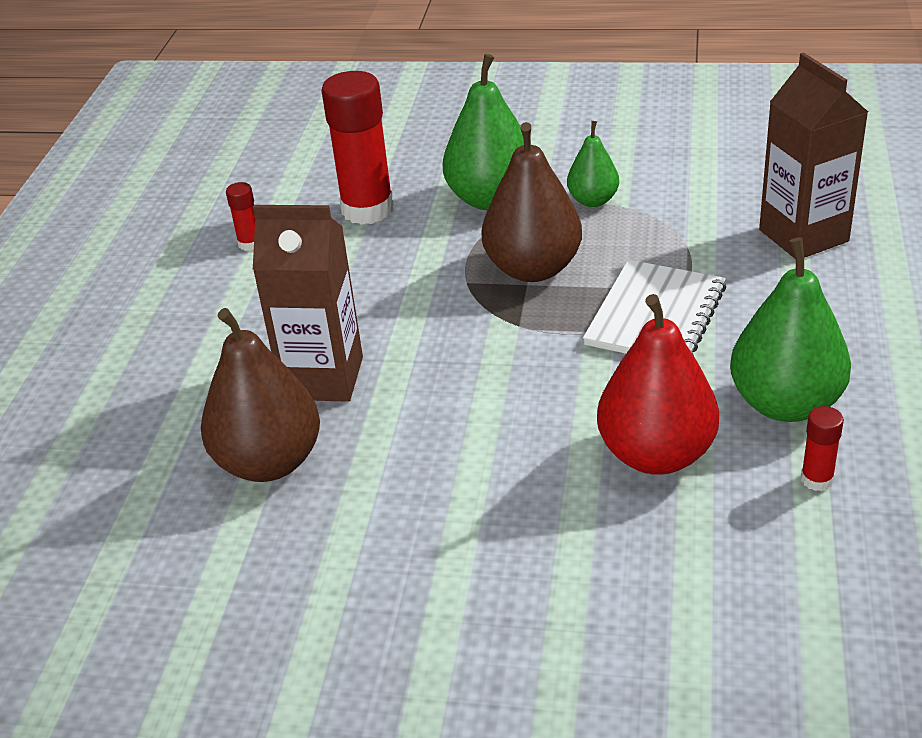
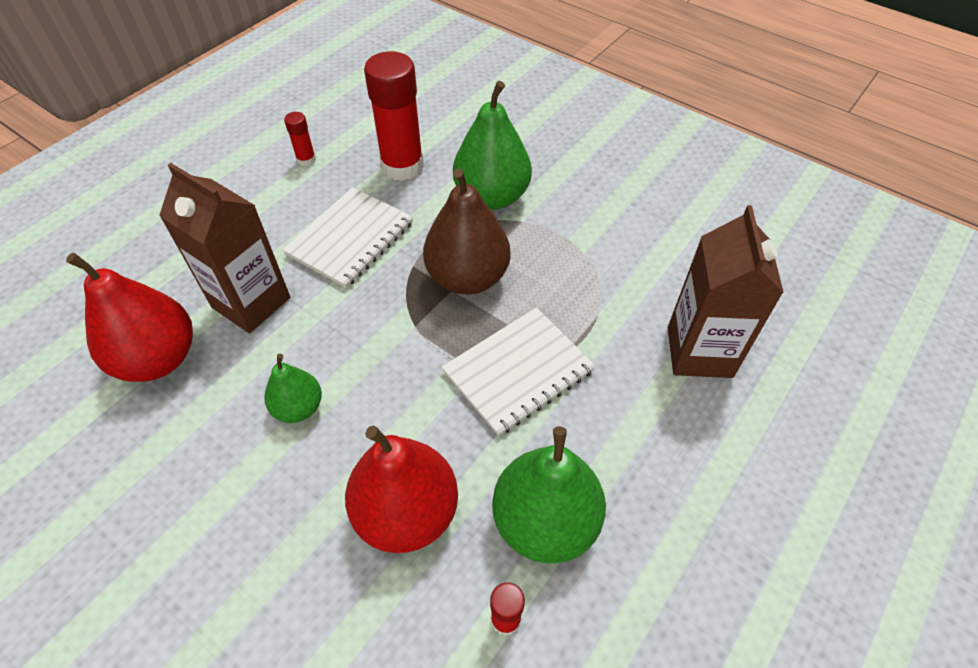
camera: 25 degrees right, 15 degrees up
brown pear [201,308,320,482] -> red pear [66,253,193,382]
green pear [567,121,619,207] -> green pear moved to [264,354,322,423]
none -> white notebook [282,187,413,288]

